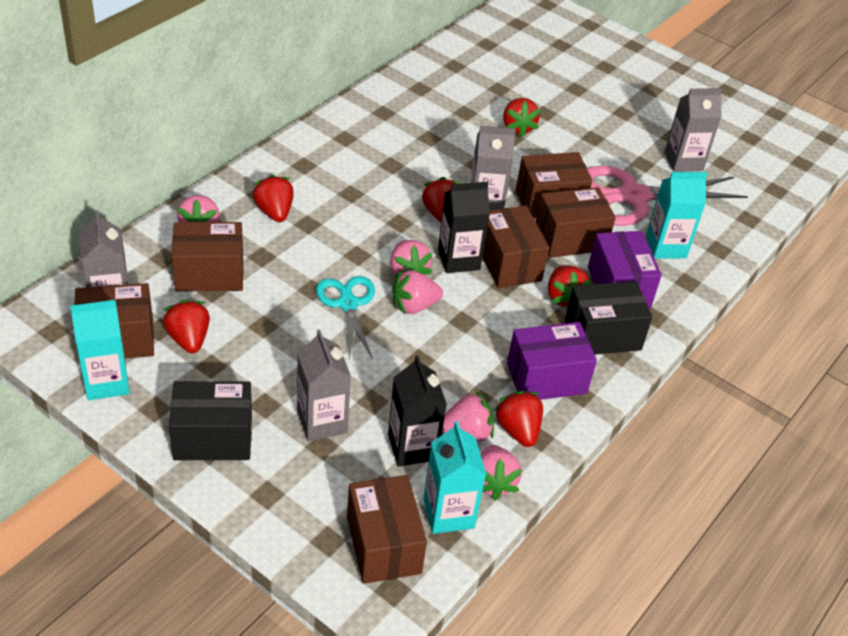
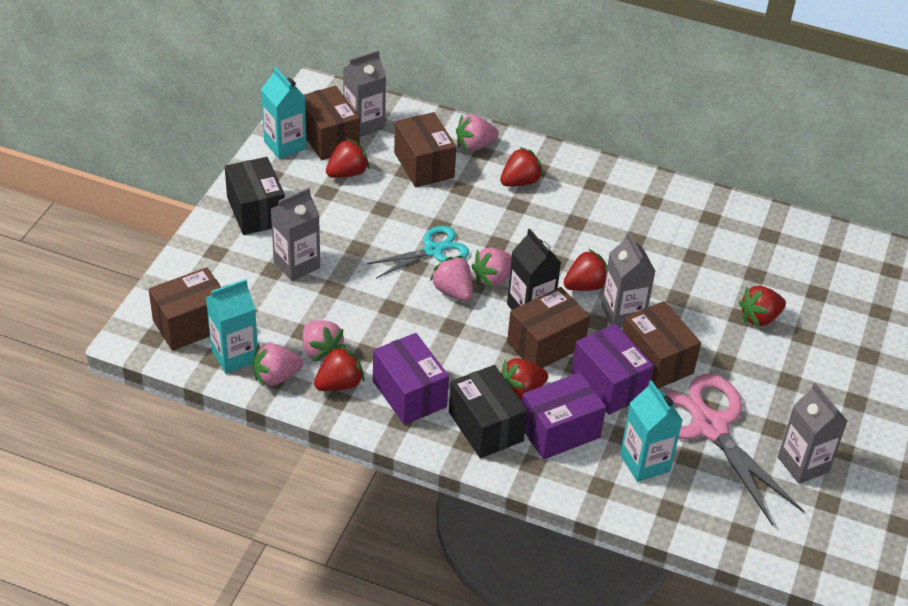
camera: 75 degrees right, 0 degrees up
black carton [388,355,447,467] -> none
brown box [536,187,616,258] -> purple box [572,324,654,415]

